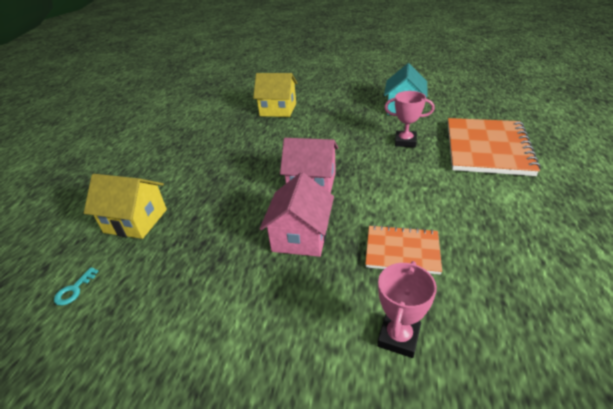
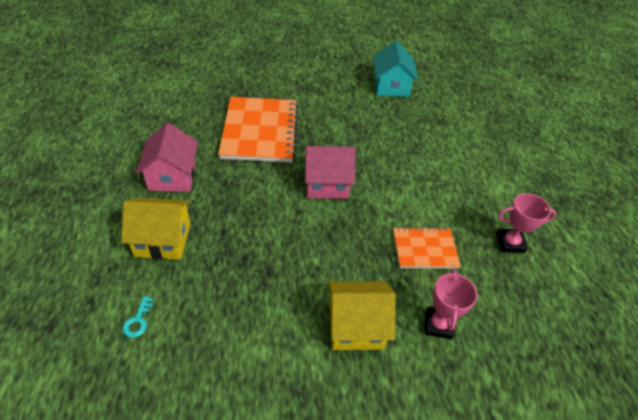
camera: 20 degrees left, 10 degrees up
yellow house [253,73,297,117] -> yellow house moved to [328,281,396,350]
pink house [260,172,334,257] -> pink house moved to [136,123,198,192]
pink trophy [384,91,435,147] -> pink trophy moved to [496,193,557,253]
orange notebook [448,118,541,176] -> orange notebook moved to [218,97,299,162]

